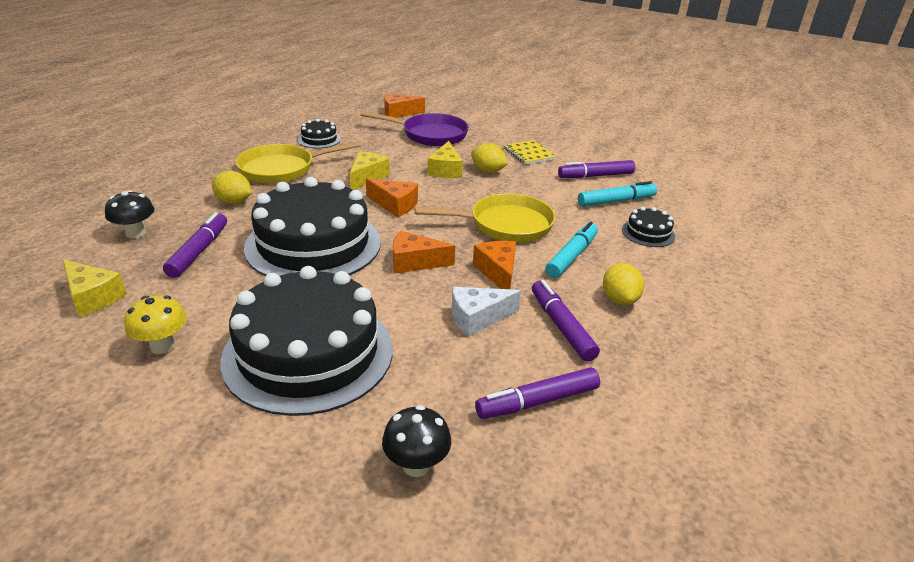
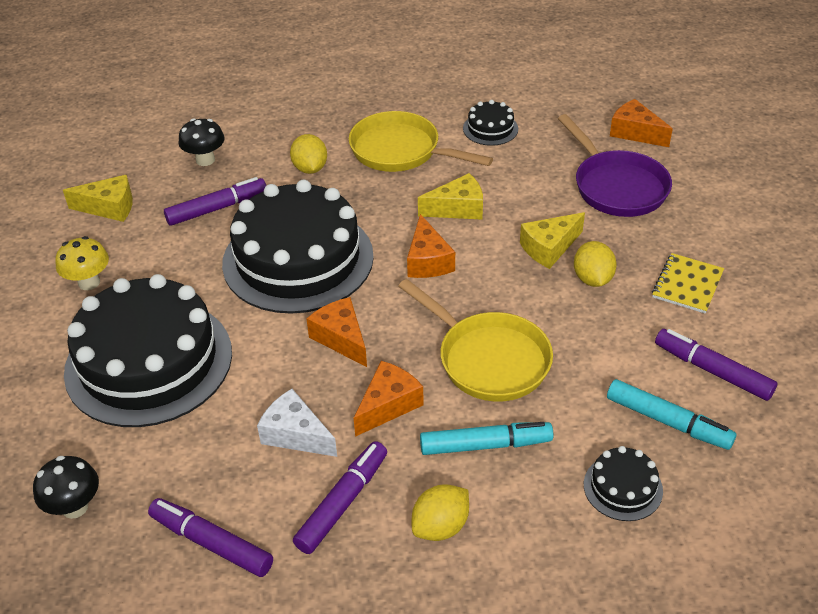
camera: 55 degrees right, 10 degrees up
yellow cheese [63,260,127,317] -> yellow cheese turned 90 degrees counterclockwise [63,175,133,222]

